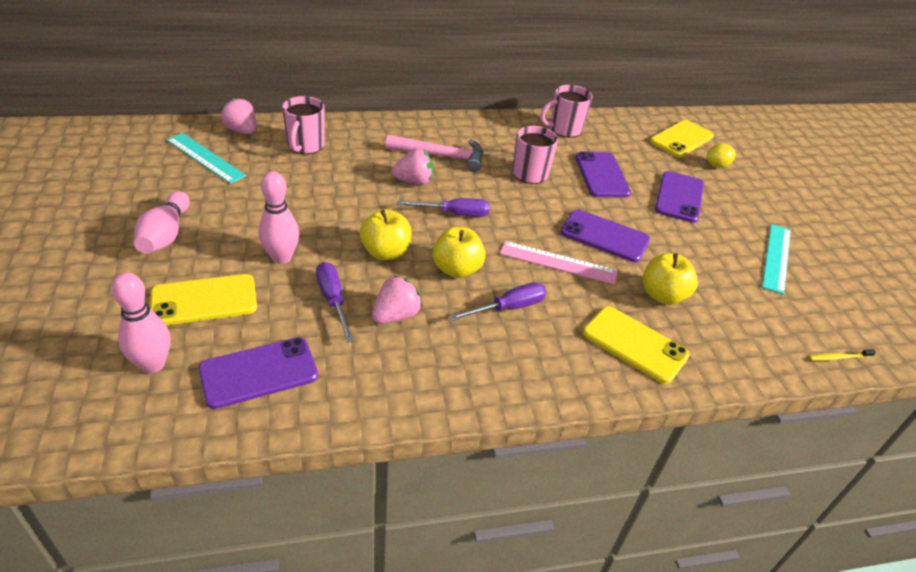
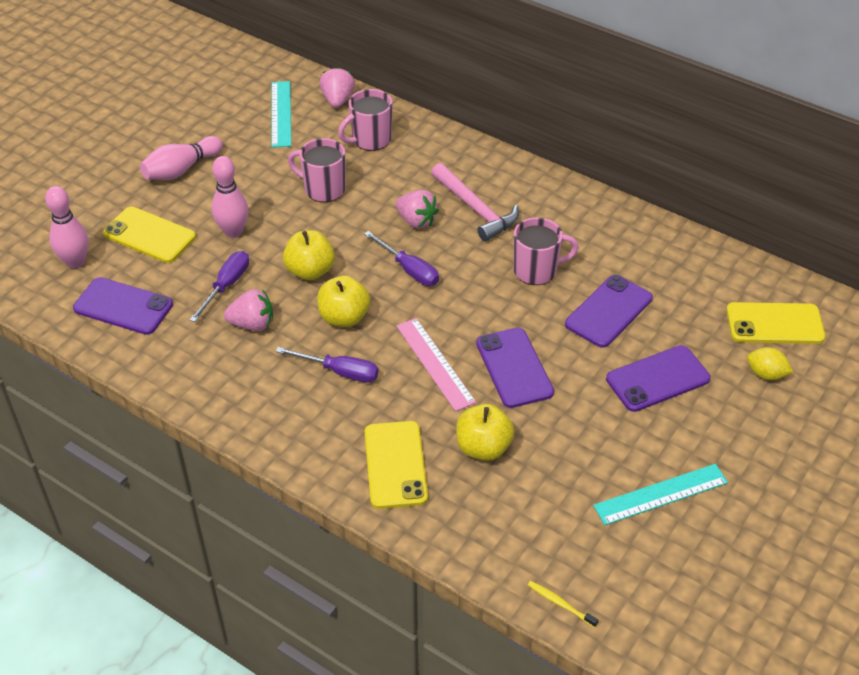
camera: 50 degrees right, 5 degrees up
pink mug [540,85,593,138] -> pink mug moved to [288,138,345,202]

